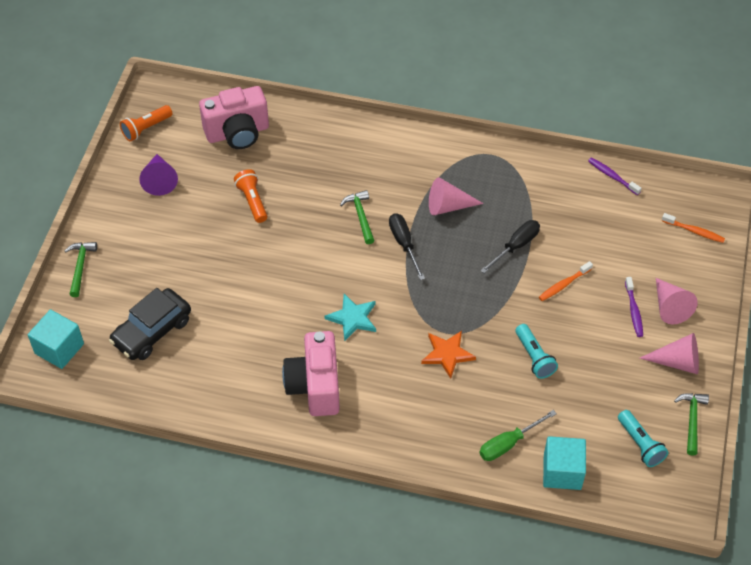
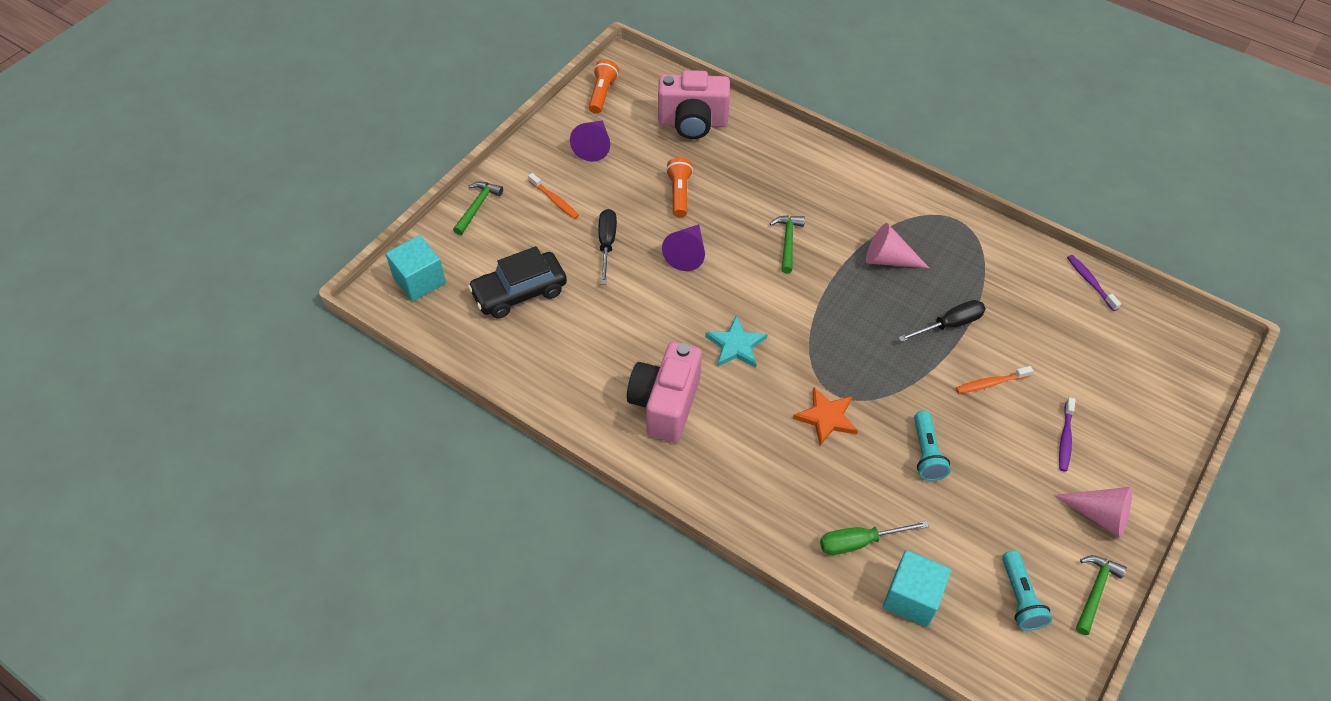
camera: 20 degrees right, 0 degrees up
orange flashlight [120,105,173,141] -> orange flashlight turned 120 degrees clockwise [589,59,619,114]
black screwdriver [389,213,425,280] -> black screwdriver moved to [598,209,617,285]
pink cone [656,278,698,324] -> none
orange toothbrush [662,213,725,243] -> orange toothbrush moved to [528,173,579,219]
none -> purple cone [662,224,705,271]

